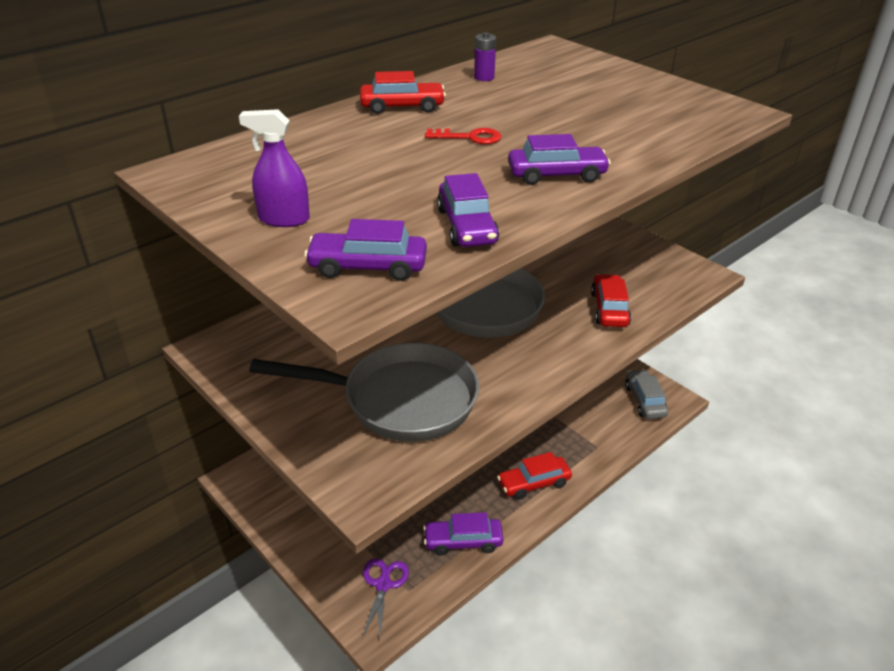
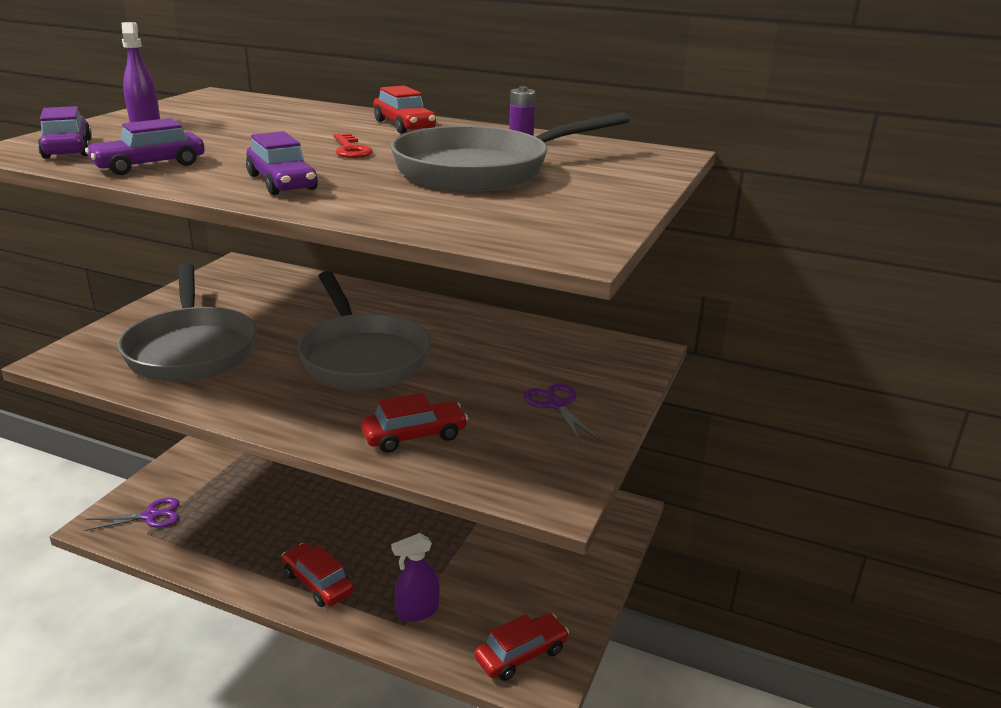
camera: 65 degrees right, 10 degrees down
purple car [423,512,503,556] -> none
grey car [625,369,668,419] -> red car [474,613,569,681]
none -> grey pan [391,112,630,191]
none -> purple spray bottle [391,533,440,622]
none -> purple scissors [523,383,600,443]

